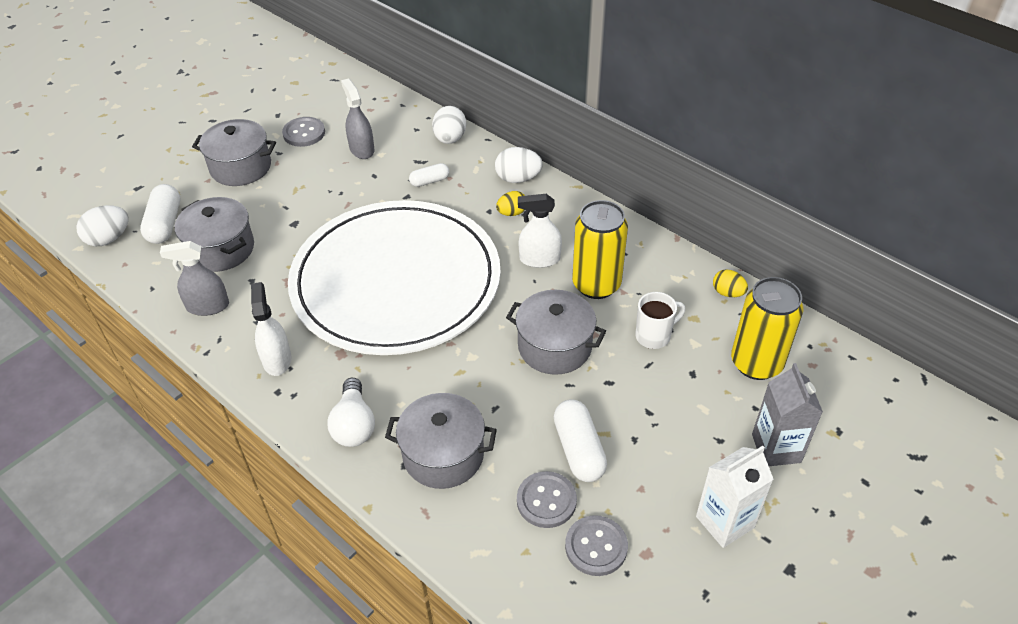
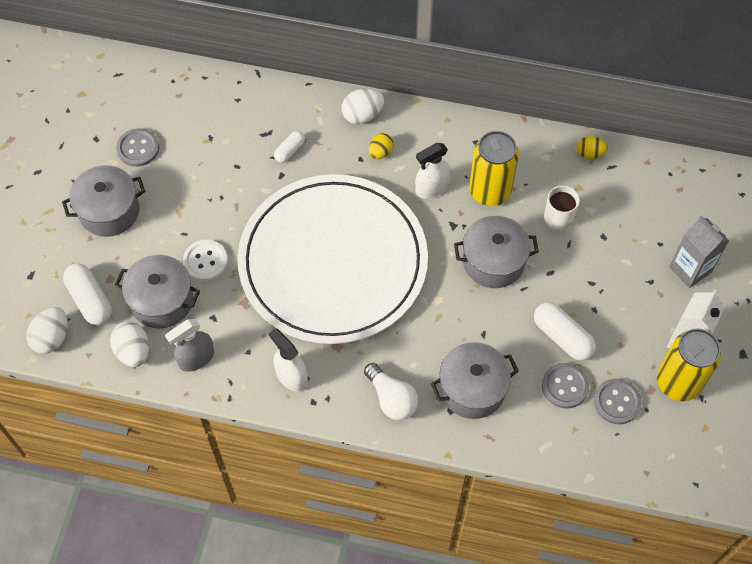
camera: 30 degrees left, 15 degrees up
grey spray bottle [341,78,375,159] -> none
white egg [432,106,466,144] -> white egg moved to [110,322,149,367]
yellow can [731,277,804,380] -> yellow can moved to [657,328,721,401]
none -> white button [183,240,228,281]

